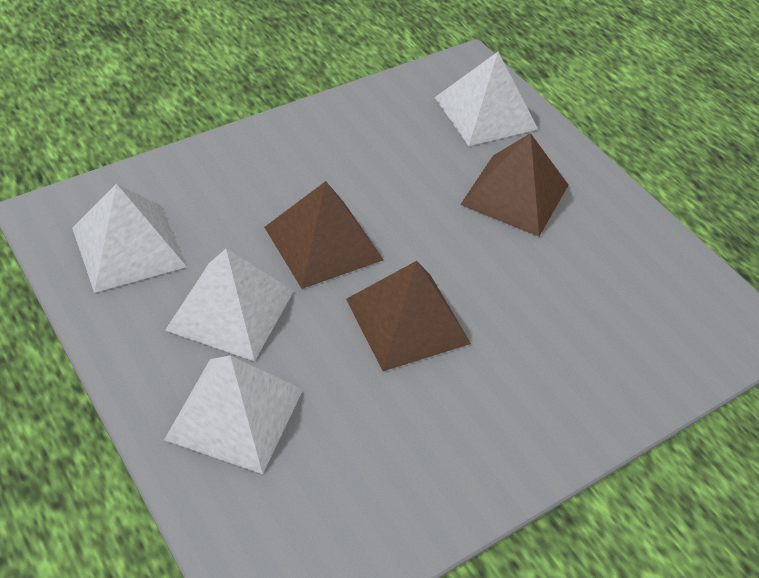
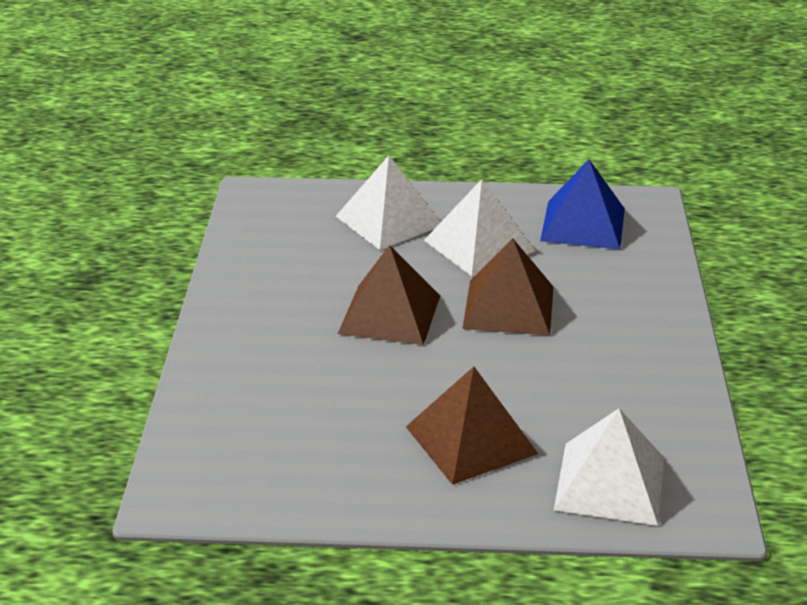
camera: 130 degrees right, 15 degrees down
white pyramid [72,184,187,293] -> blue pyramid [540,159,625,249]

